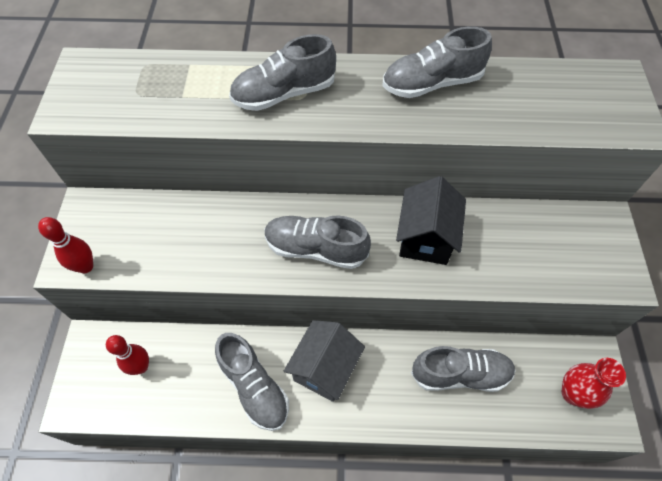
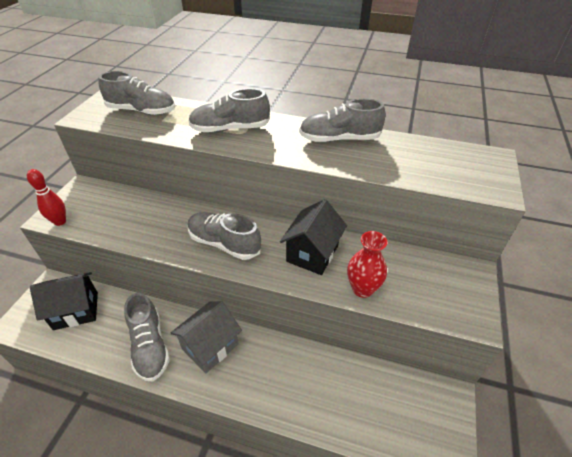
camera: 15 degrees right, 15 degrees down
red bowling pin [106,335,149,375] -> black house [30,272,98,330]
grey shoe [411,346,516,392] -> grey shoe moved to [98,71,175,115]
red vase [562,358,626,409] -> red vase moved to [347,231,387,298]

